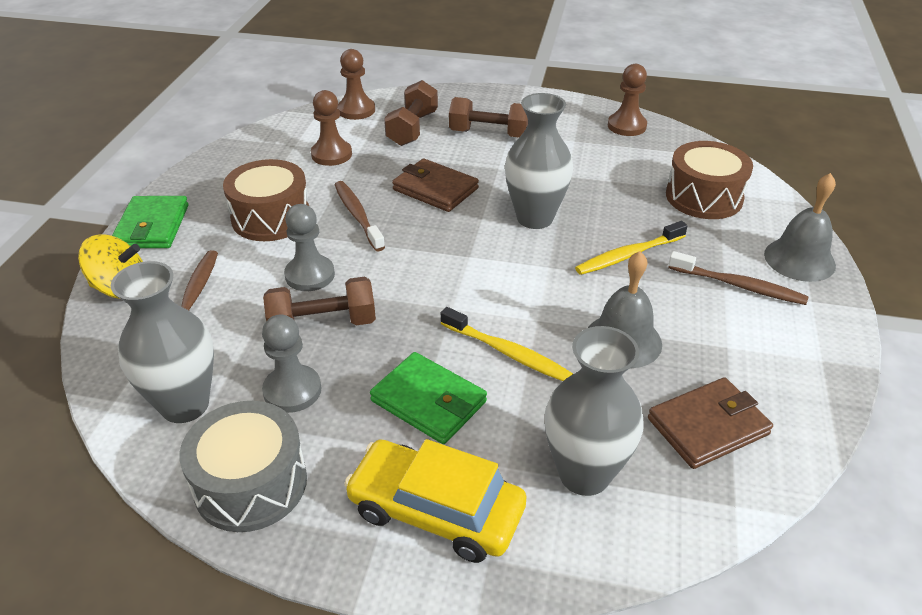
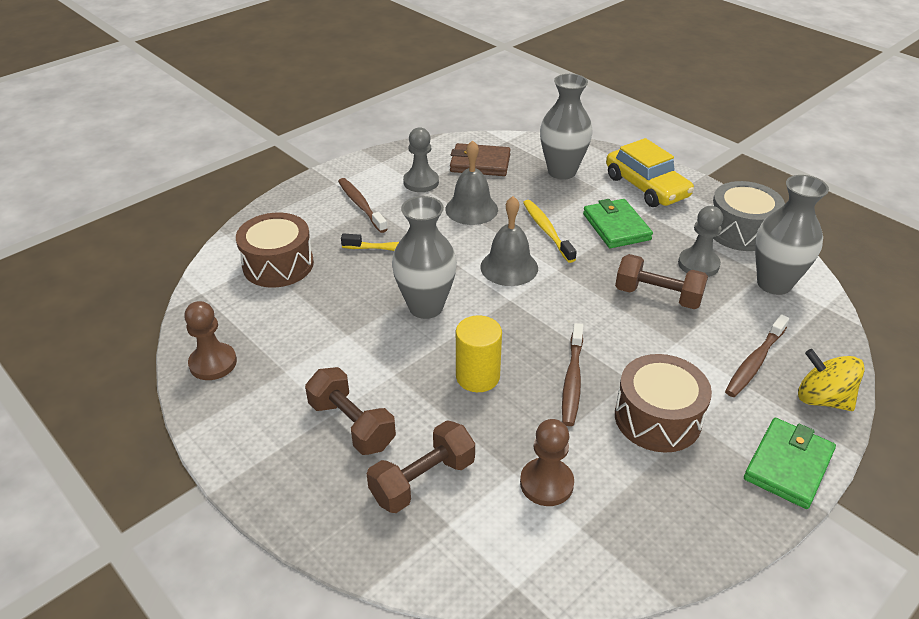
camera: 145 degrees left, 0 degrees up
grey pawn [284,204,335,291] -> grey pawn moved to [403,127,439,192]
brown pawn [338,49,375,120] -> none
brown wallet [392,158,479,212] -> yellow cylinder [456,315,502,392]
grey bell [764,173,836,282] -> grey bell moved to [480,196,538,286]

